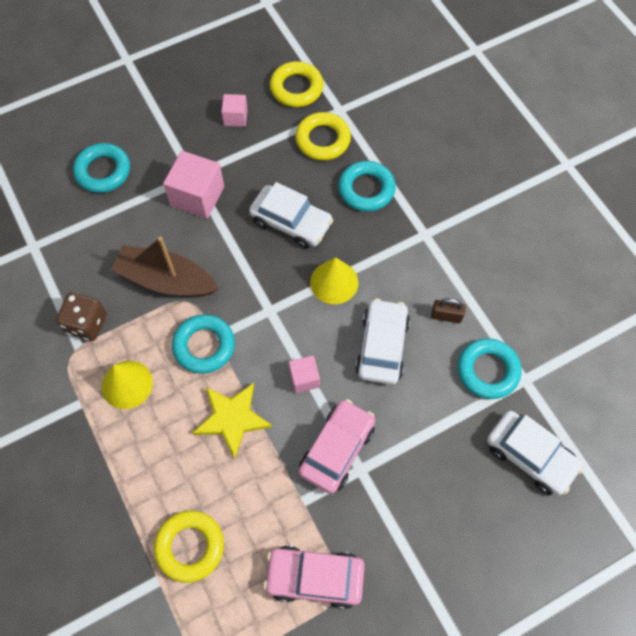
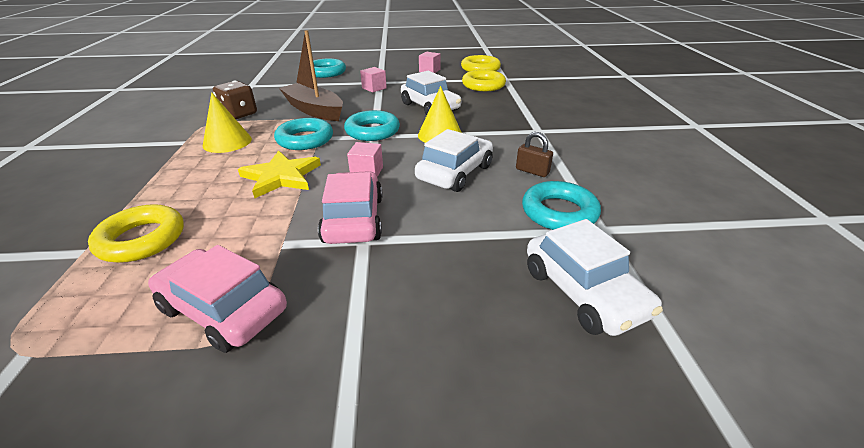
camera: 25 degrees right, 30 degrees down
pink cube [163,151,224,219] -> pink cube [360,67,387,93], size x0.56
pink car [299,399,375,494] -> pink car turned 60 degrees counterclockwise [318,171,383,244]
turquoise ring [338,161,396,212] -> turquoise ring moved to [344,110,400,141]

